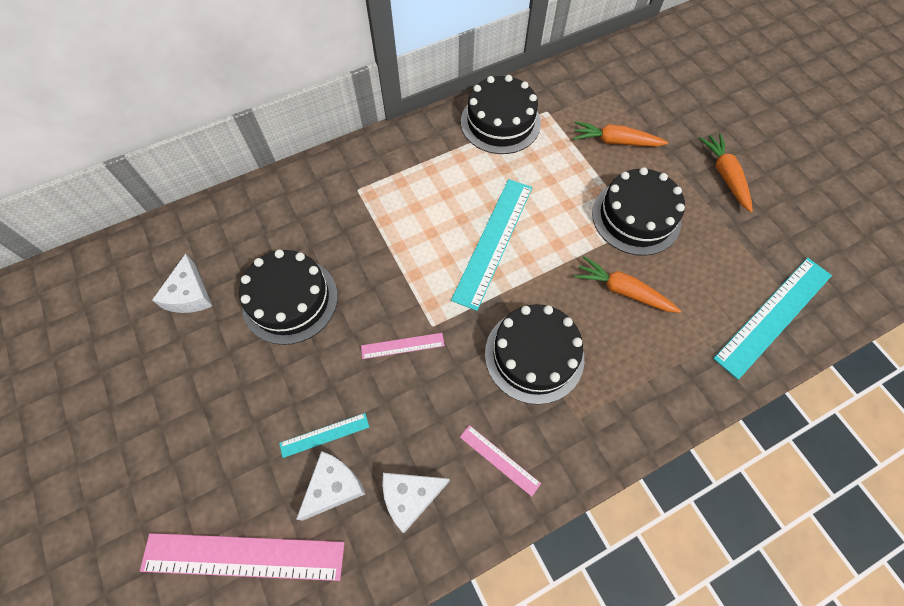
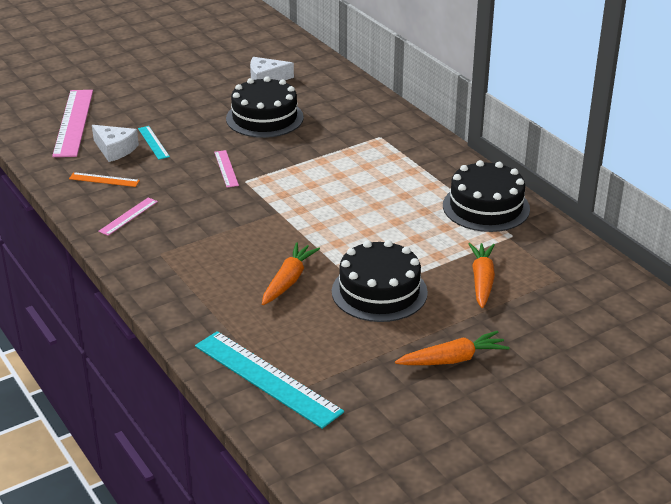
camera: 85 degrees right, 30 degrees down
white cheese [382,473,450,533] -> orange ruler [69,172,140,187]
turquoise ruler [451,179,532,311] -> none
black cake [485,304,584,405] -> none

